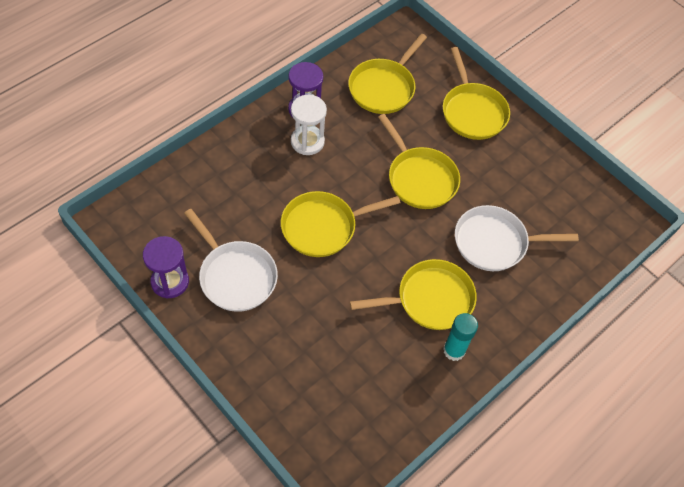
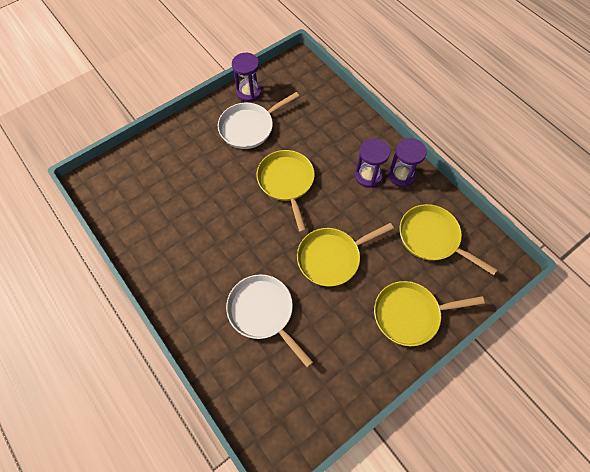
camera: 100 degrees right, 5 degrees up
white hourglass [291,95,327,155] -> purple hourglass [355,138,390,188]
yellow pan [350,259,477,330] -> none
turquoise glue stick [443,313,478,361] -> none
white pan [455,205,579,271] -> white pan turned 45 degrees counterclockwise [226,274,313,367]

